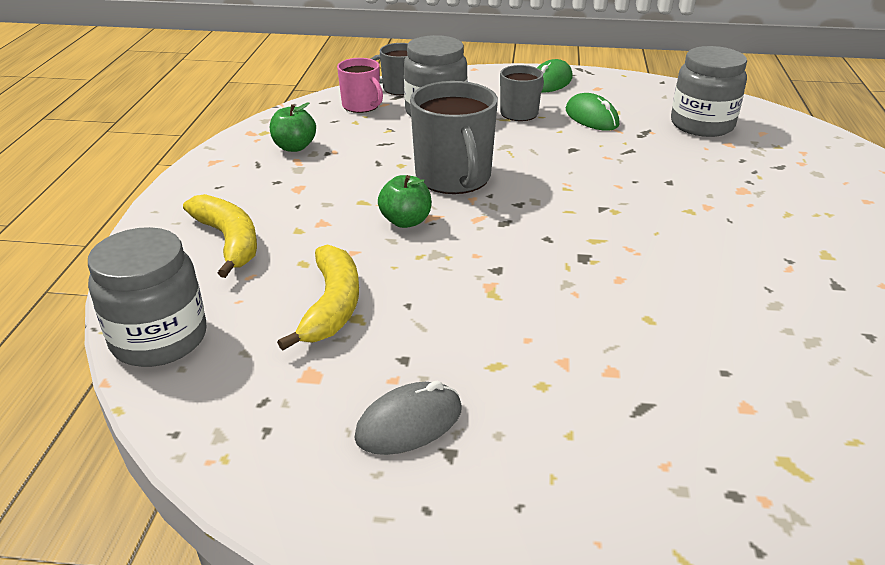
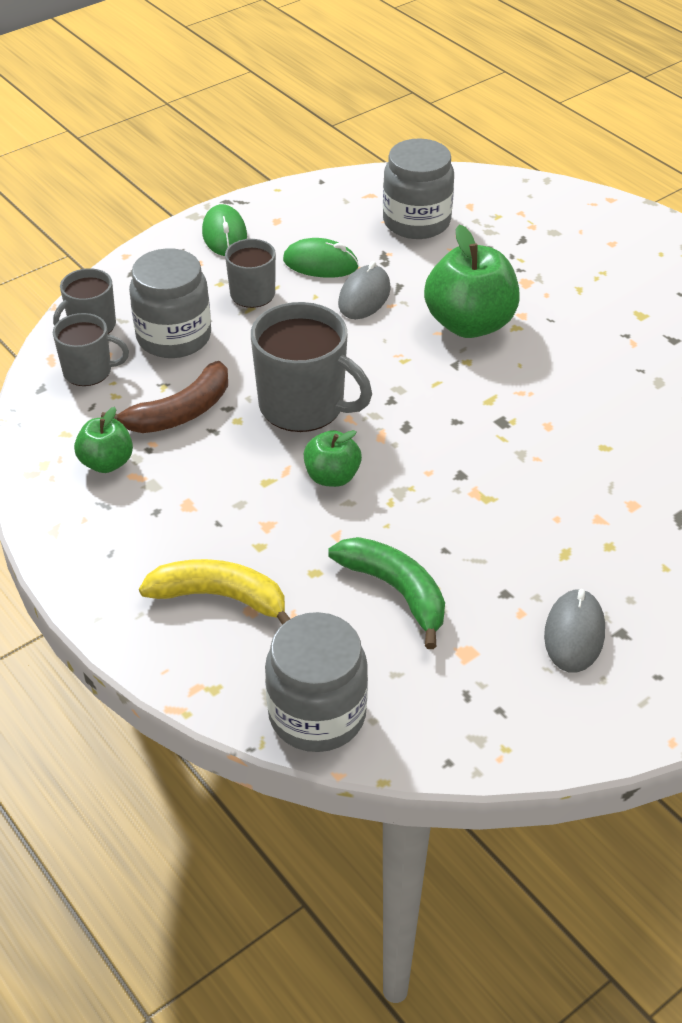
camera: 45 degrees left, 10 degrees up
yellow banana [277,244,359,350] -> green banana [328,537,445,649]
pink mug [337,58,383,113] -> grey mug [53,313,129,386]
none -> brown banana [101,361,228,433]
none -> grey mouse [338,261,391,319]
none -> green apple [424,225,520,338]

